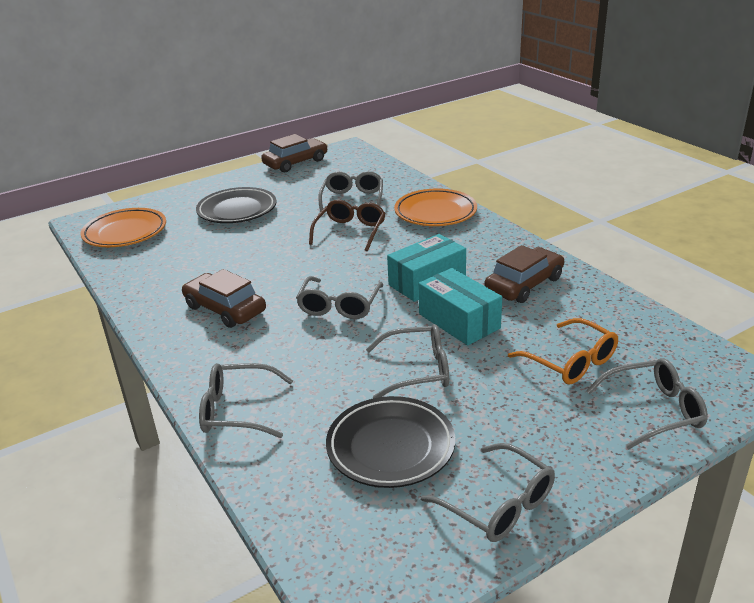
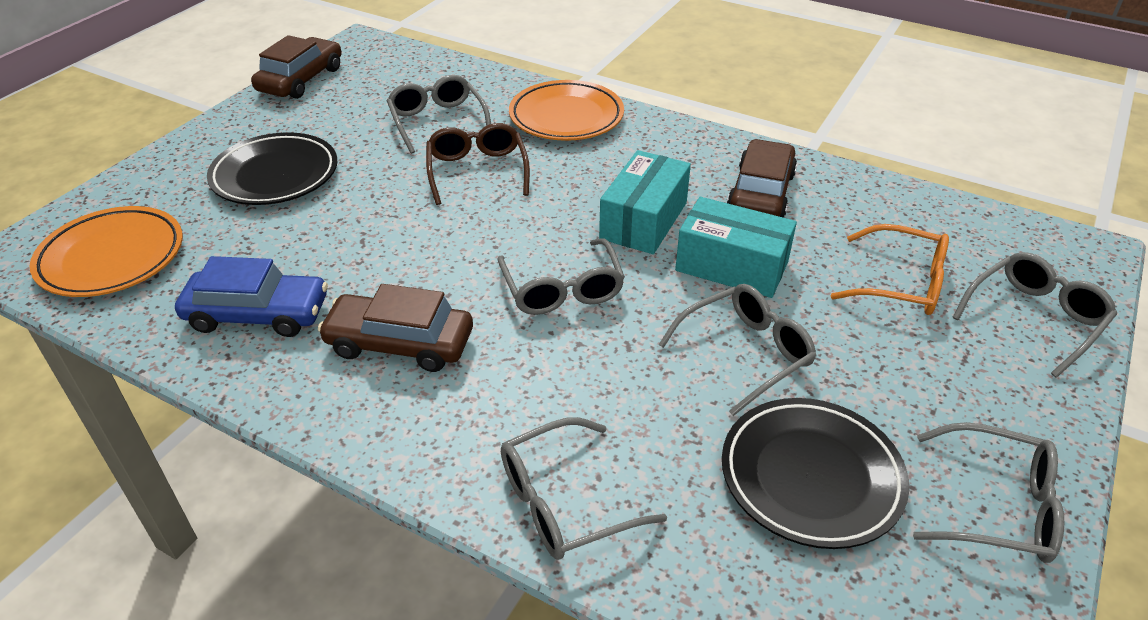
camera: 30 degrees left, 10 degrees up
none -> blue car [175,256,328,337]

